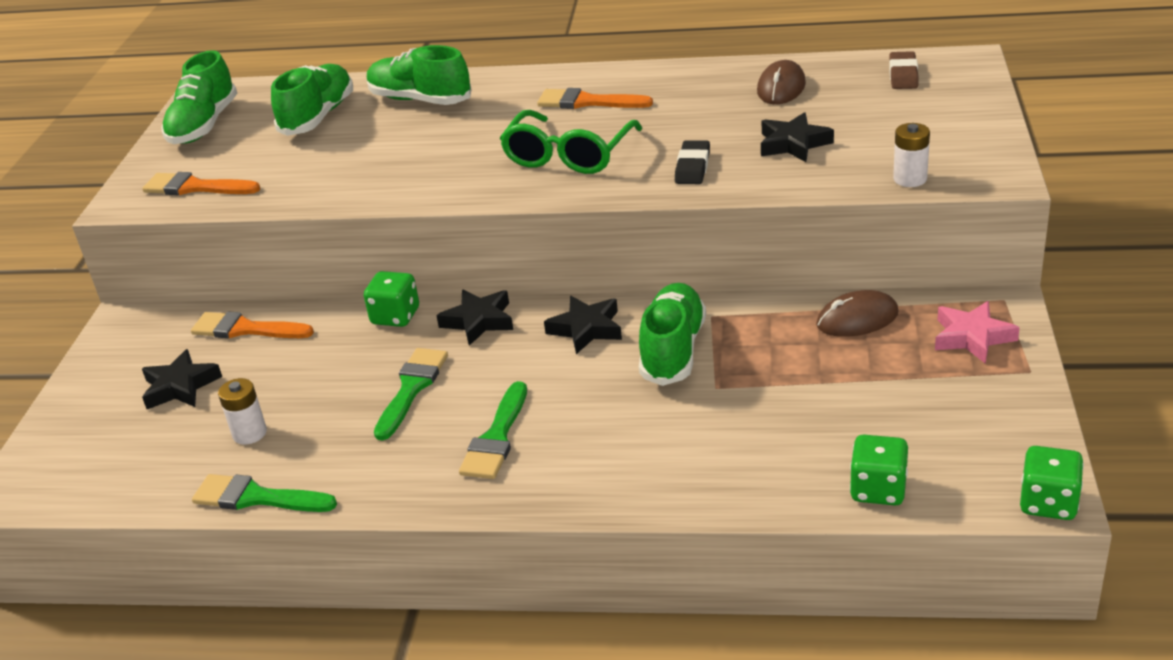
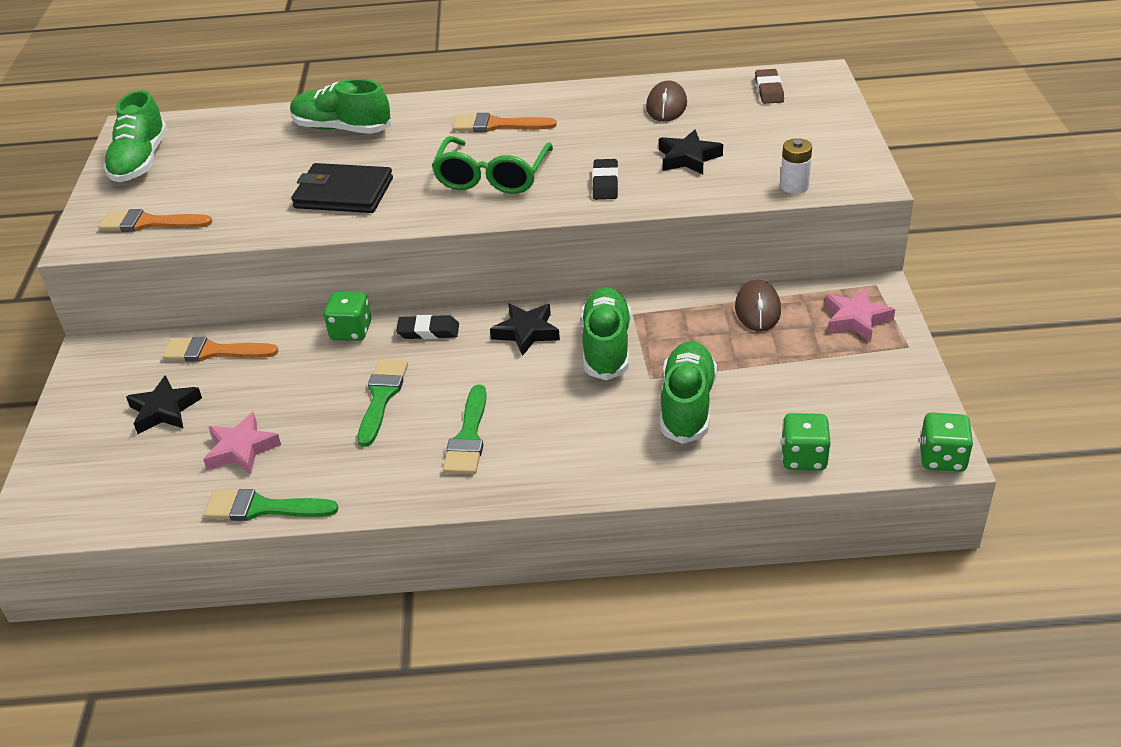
camera: 10 degrees left, 5 degrees up
white battery [218,378,267,444] -> pink star [203,412,281,475]
green shoe [271,64,353,136] -> green shoe moved to [660,341,717,444]
black star [436,290,513,346] -> black eraser [396,315,459,339]
brown mouse [816,290,899,337] -> brown mouse turned 60 degrees counterclockwise [735,280,781,332]
none -> black wallet [291,163,393,213]

